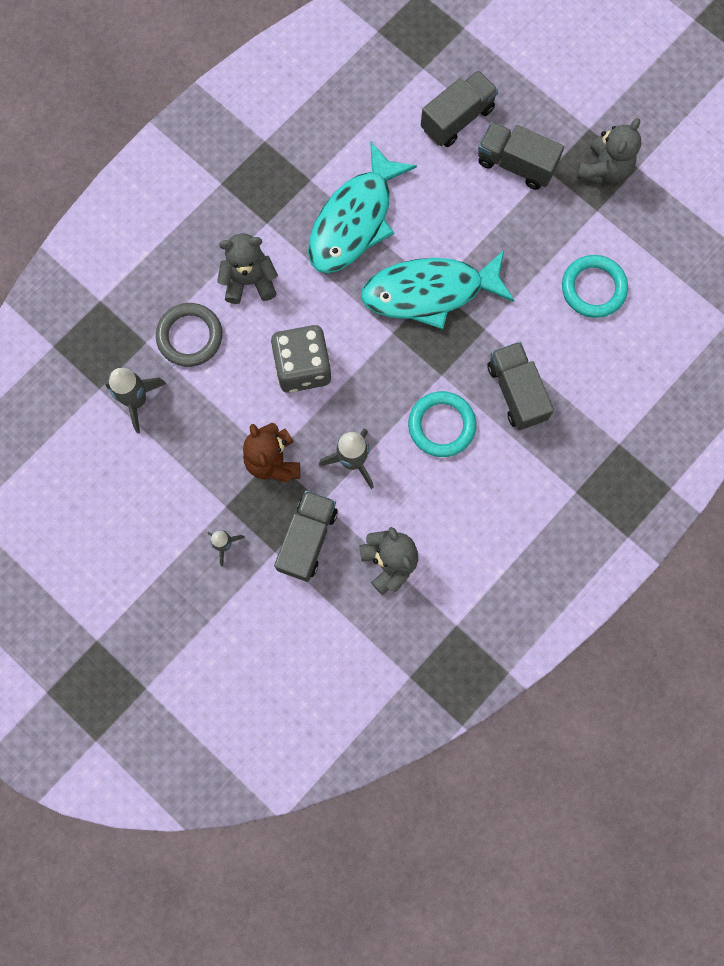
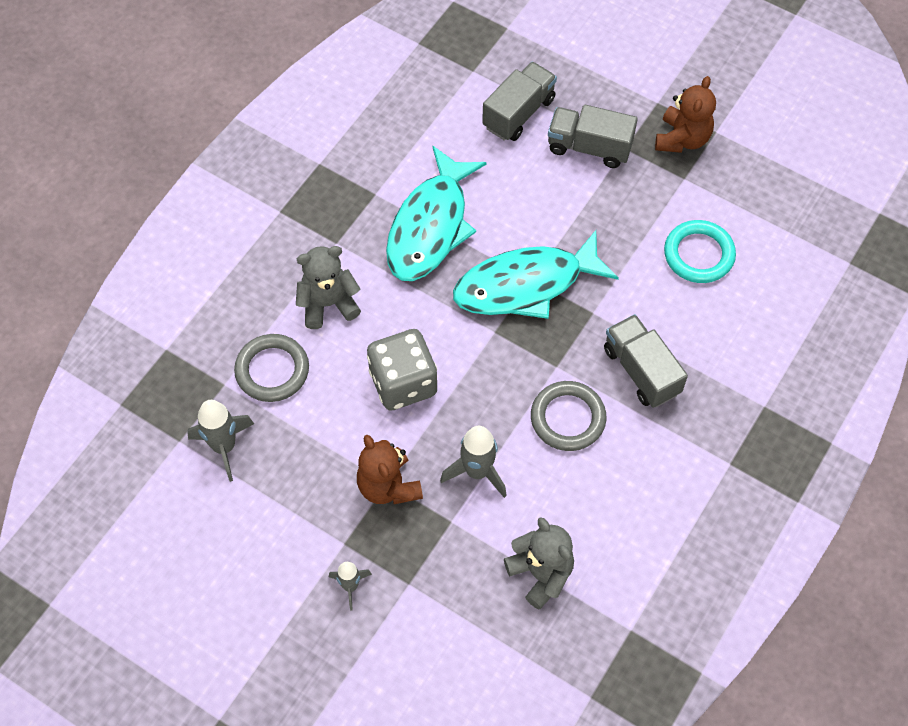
camera: 10 degrees left, 15 degrees down
grey truck [274,490,338,582] -> none
turquoise ring [408,391,476,457] -> grey ring [531,381,607,451]
grey teddy bear [577,118,641,184] -> brown teddy bear [655,76,716,153]

